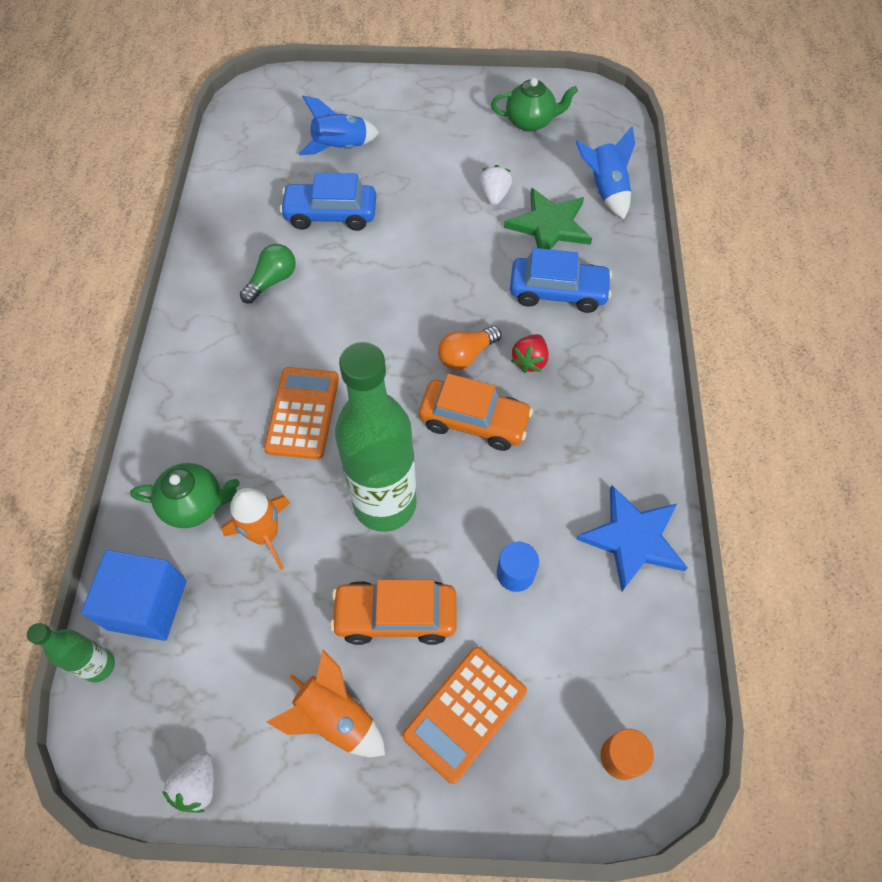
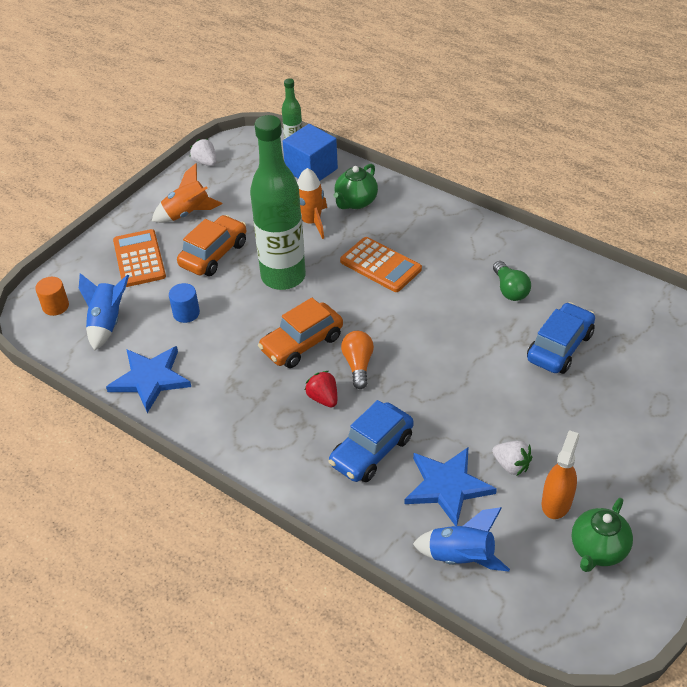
camera: 125 degrees right, 15 degrees down
blue rocket [299,95,379,155] -> blue rocket moved to [79,273,129,351]
green star [504,188,592,249] -> blue star [404,447,497,526]
none -> orange spray bottle [542,430,579,519]

